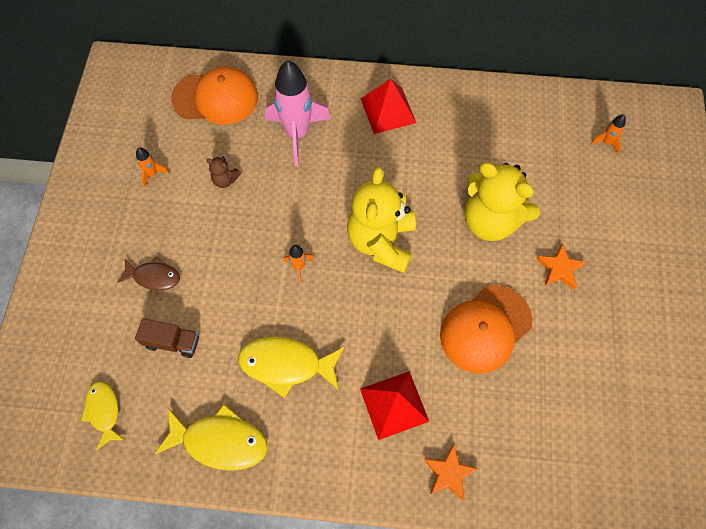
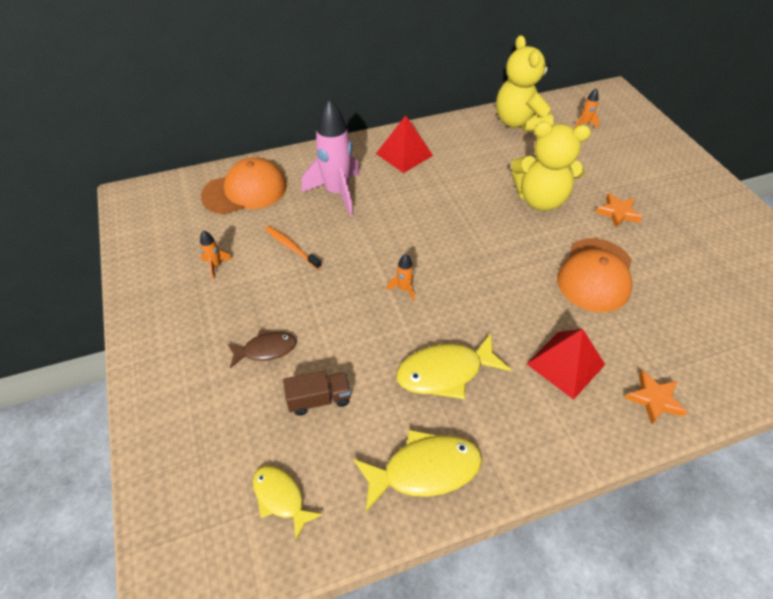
camera: 25 degrees left, 15 degrees down
brown teddy bear [206,157,241,188] -> orange toothbrush [265,226,322,270]
yellow teddy bear [347,167,416,273] -> yellow teddy bear moved to [496,35,553,131]

